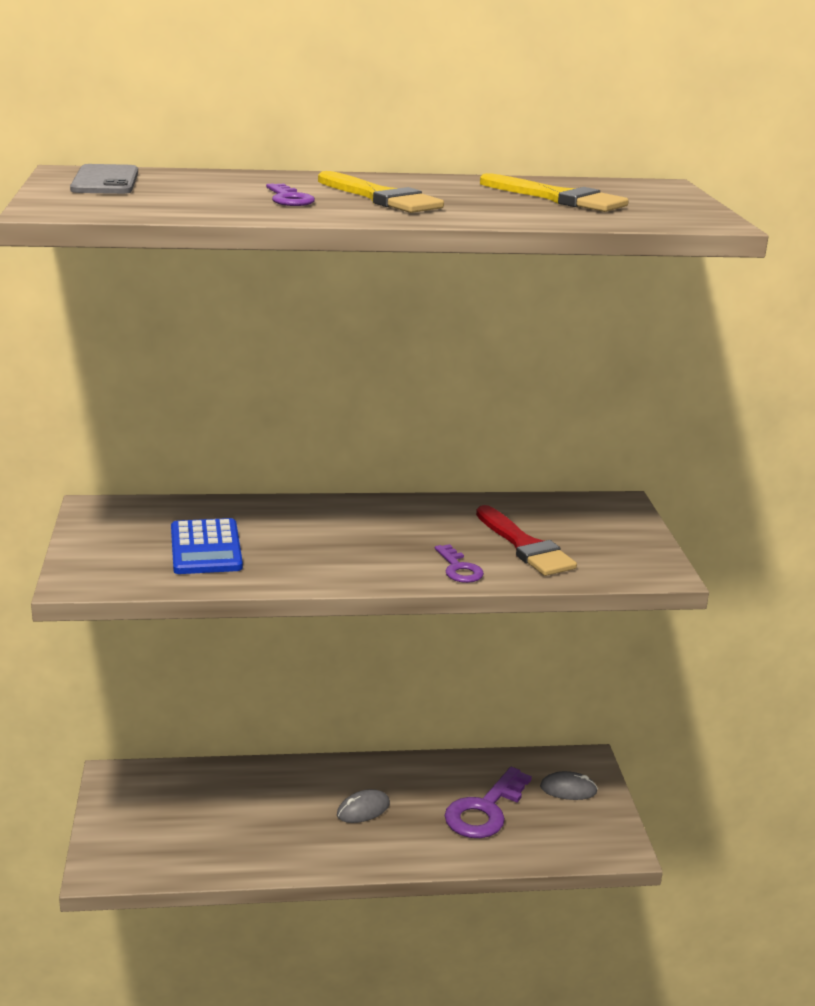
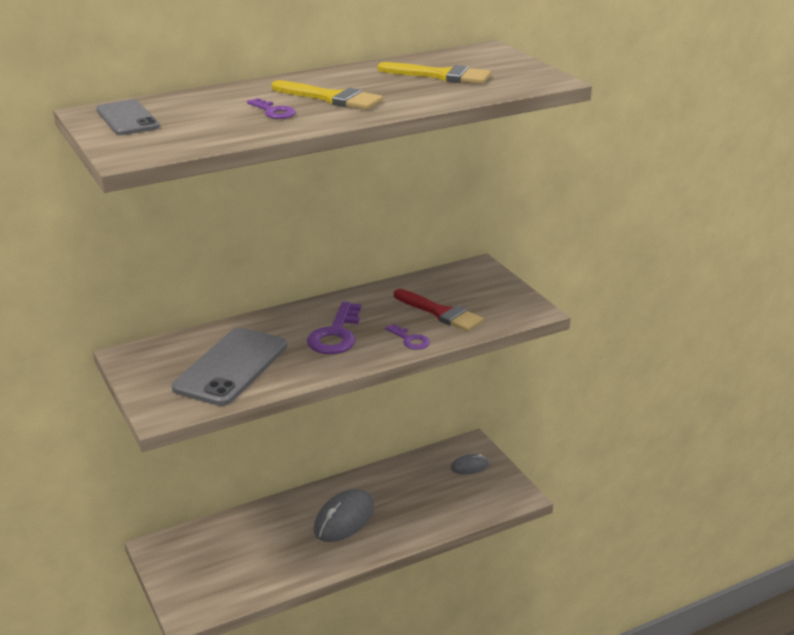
camera: 20 degrees left, 5 degrees up
blue calculator [171,518,243,574] -> grey phone [172,327,287,406]
grey mouse [337,789,390,823] -> grey mouse [314,489,374,542], size x1.87
purple key [445,767,532,838] -> purple key moved to [307,302,361,354]

